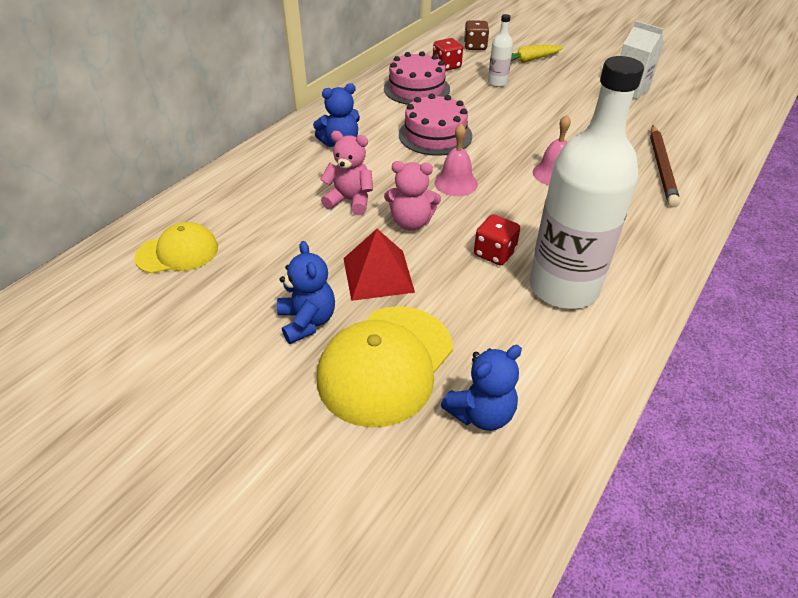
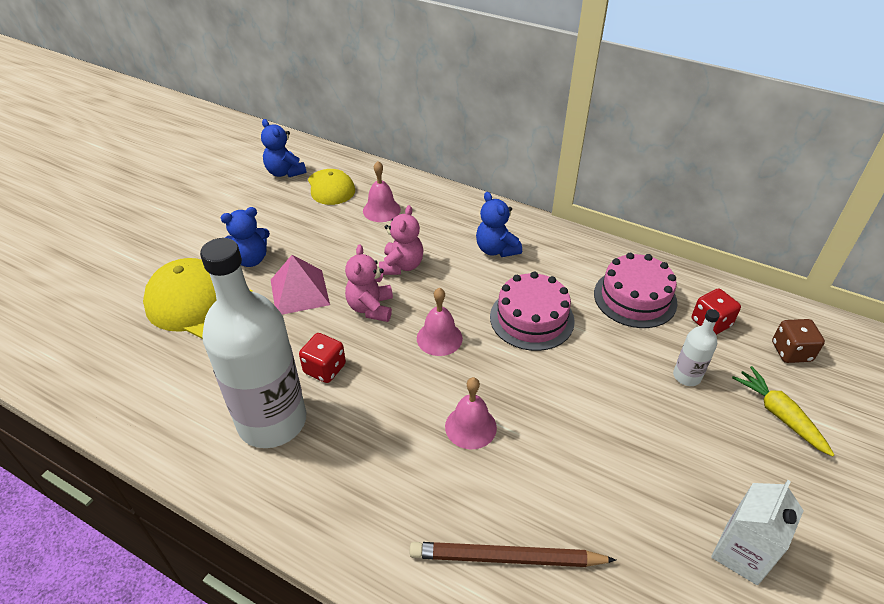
camera: 85 degrees right, 0 degrees up
red pyramid [343,229,415,301] -> pink pyramid [271,255,330,315]
blue teddy bear [441,345,522,431] -> blue teddy bear moved to [261,119,306,177]
none -> pink bell [363,161,401,222]

